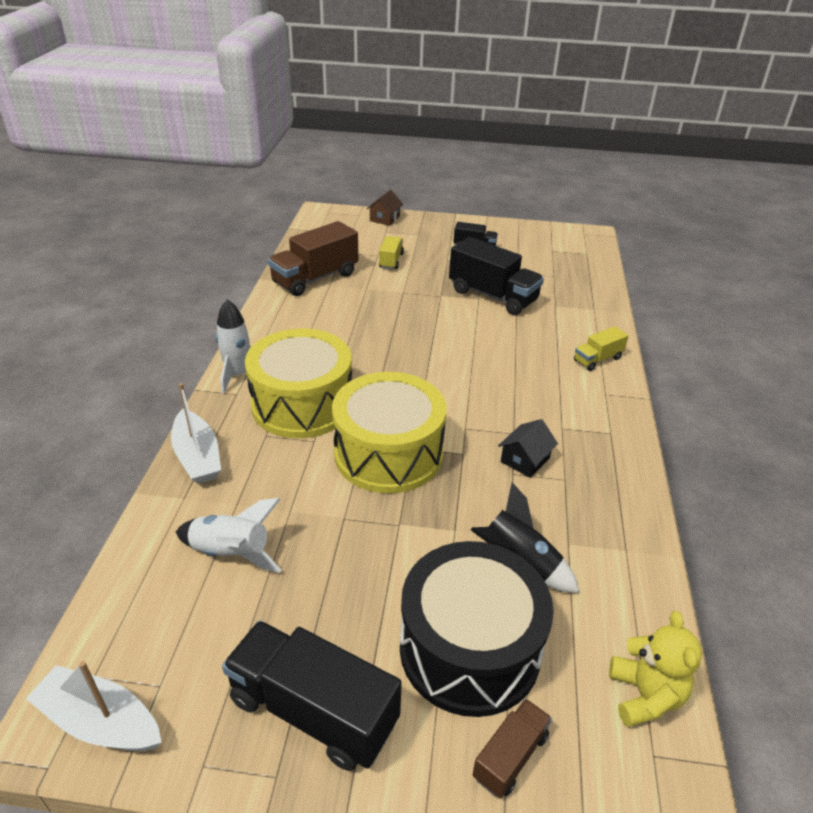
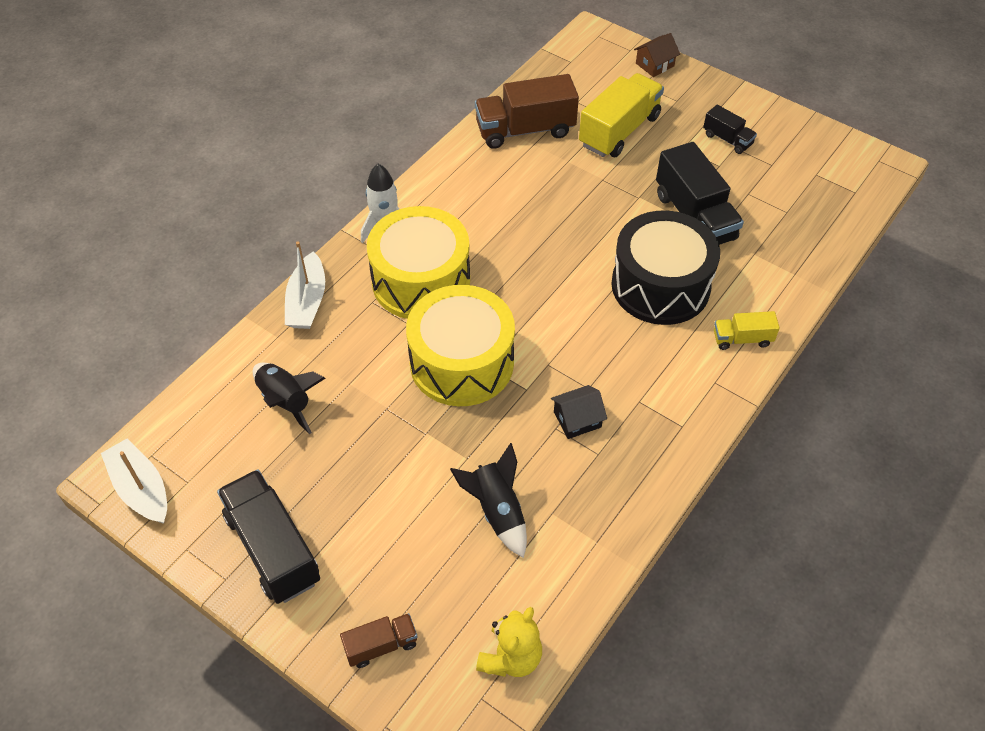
camera: 30 degrees right, 15 degrees up
white rocket [176,498,282,573] -> black rocket [253,363,325,434]
yellow truck [379,236,404,269] -> yellow truck [579,73,664,157], size x1.92
black drum [400,541,554,717] -> black drum moved to [611,210,720,325]

